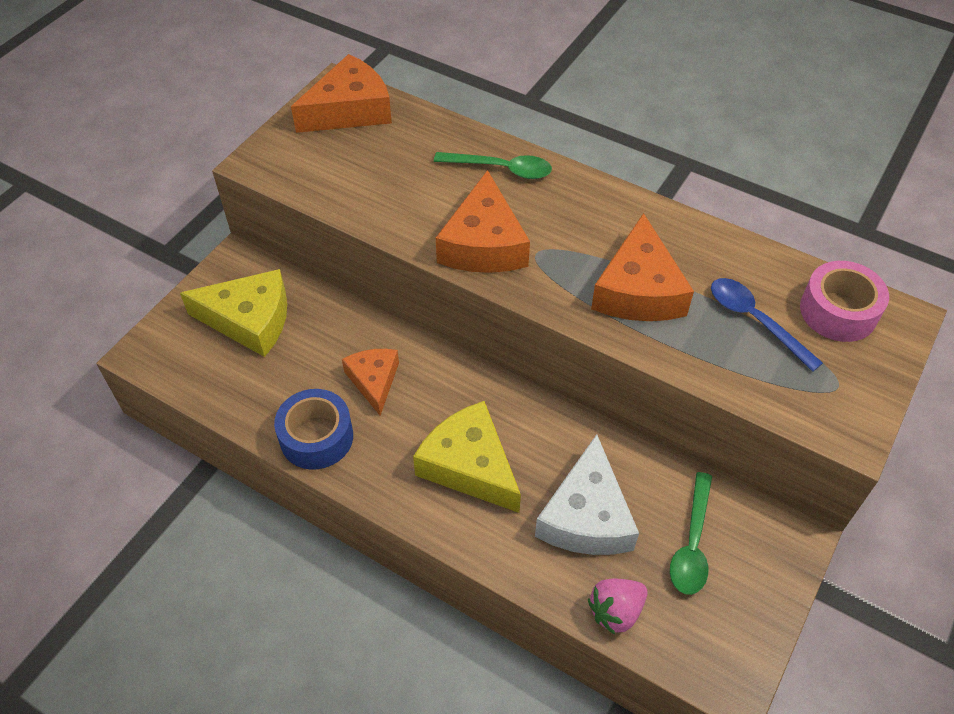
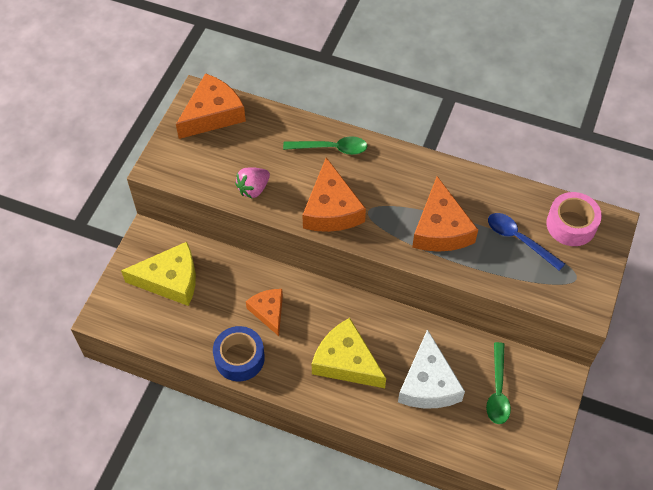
camera: 10 degrees left, 5 degrees up
pink strawberry [588,579,647,635] -> pink strawberry moved to [235,167,270,198]

